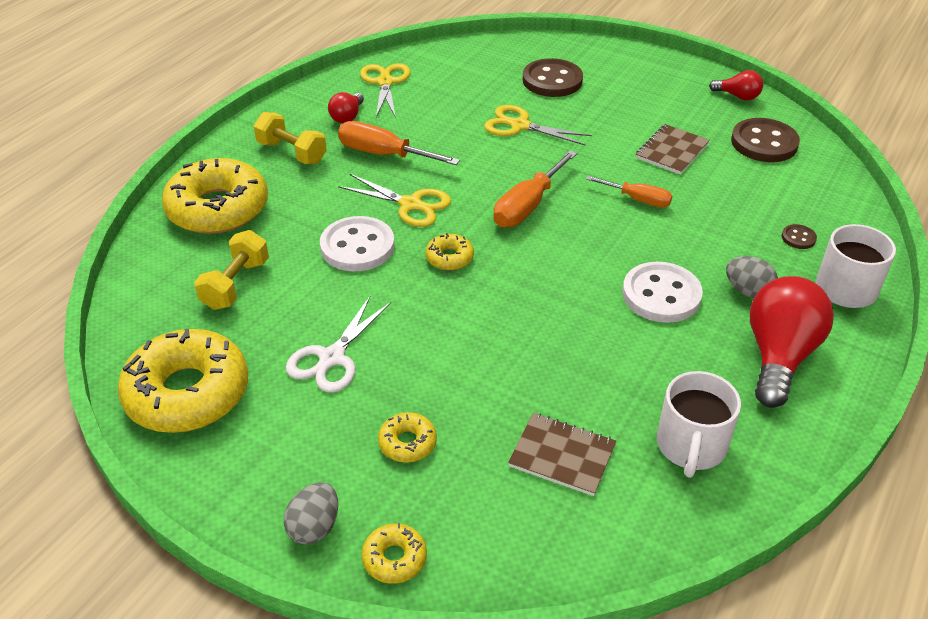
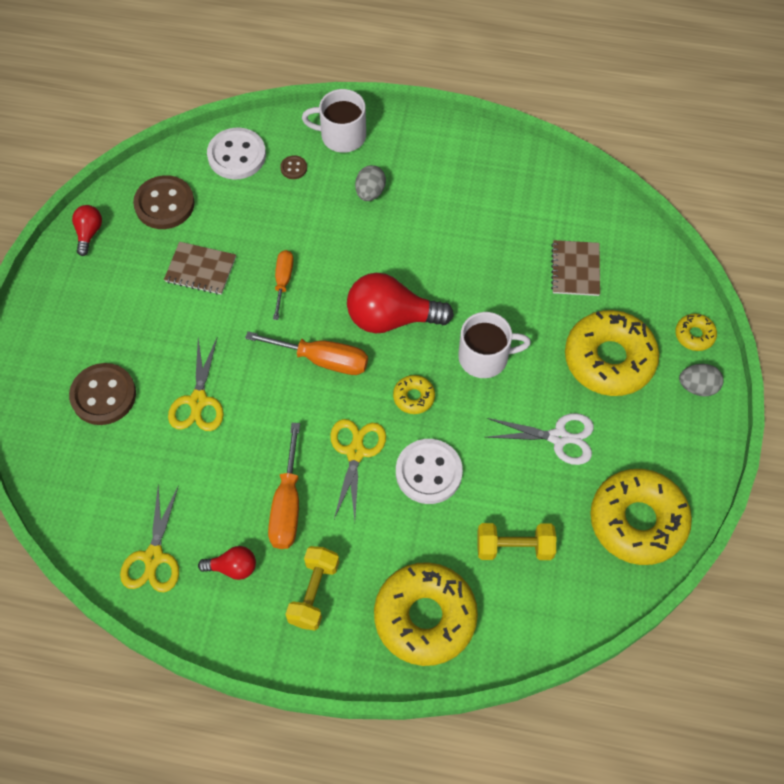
camera: 110 degrees left, 20 degrees up
yellow scissors [360,63,411,118] -> yellow scissors turned 60 degrees counterclockwise [120,484,179,592]
yellow donut [378,412,437,463] -> yellow donut [565,310,659,396], size x2.24
white button [622,262,703,323] -> white button moved to [207,128,266,179]
white mug [657,371,741,478] -> white mug moved to [458,312,531,378]
red light bulb [750,276,834,408] -> red light bulb moved to [347,273,454,333]

